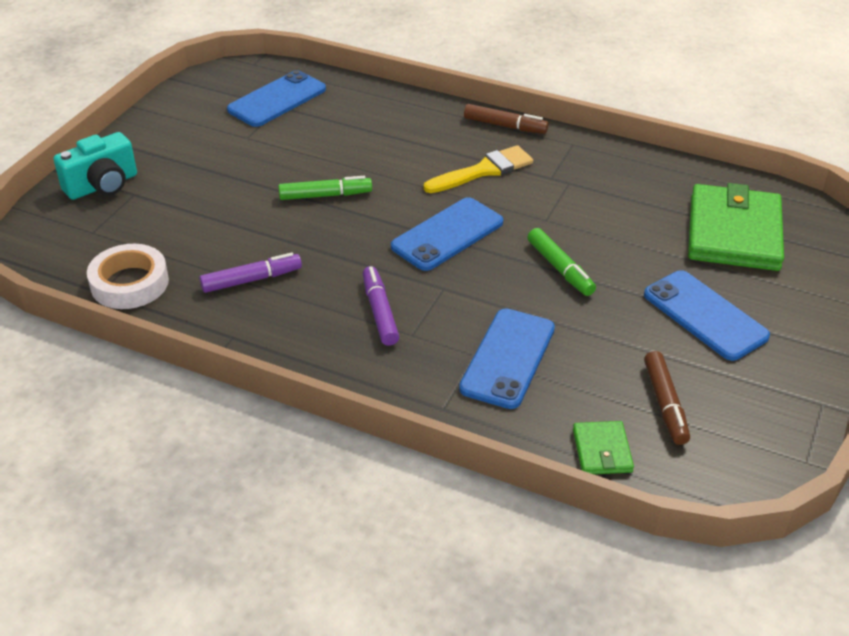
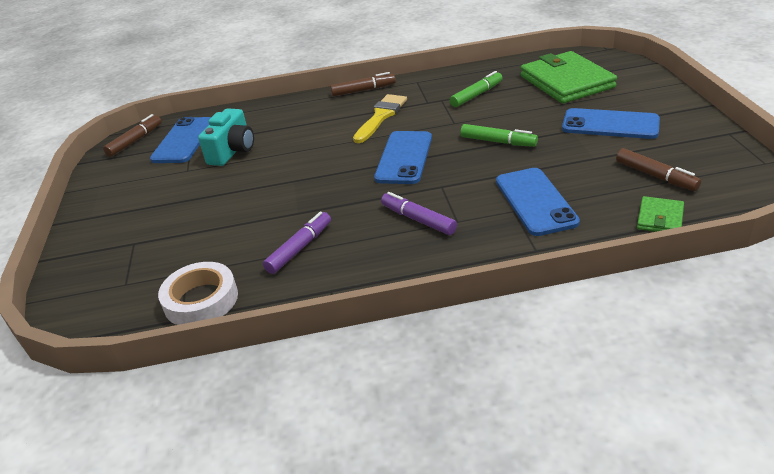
camera: 30 degrees left, 5 degrees down
turquoise camera [53,132,137,200] -> turquoise camera moved to [198,108,254,166]
green marker [278,176,372,200] -> green marker moved to [450,71,503,107]
green wallet [573,421,634,474] -> green wallet turned 60 degrees clockwise [637,196,684,232]
none -> brown marker [103,114,162,157]

